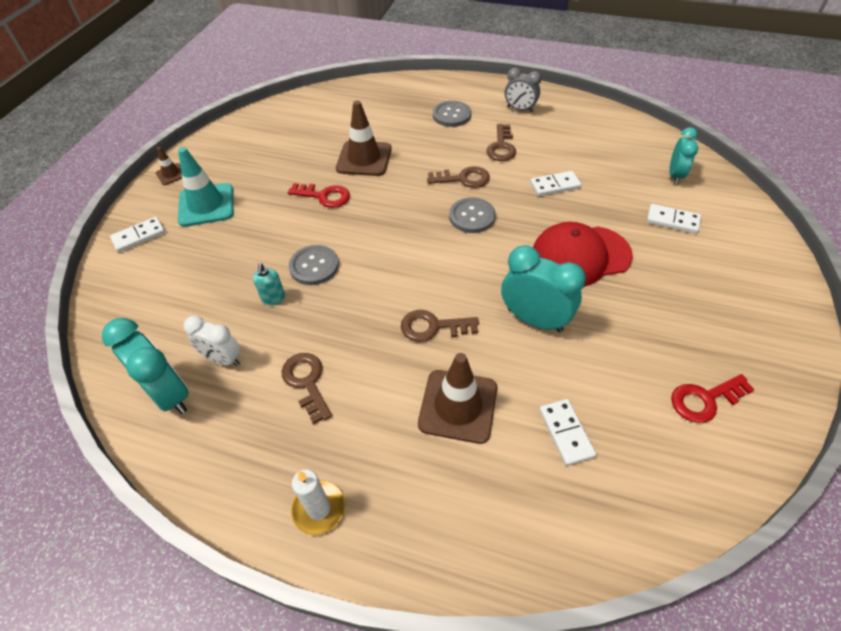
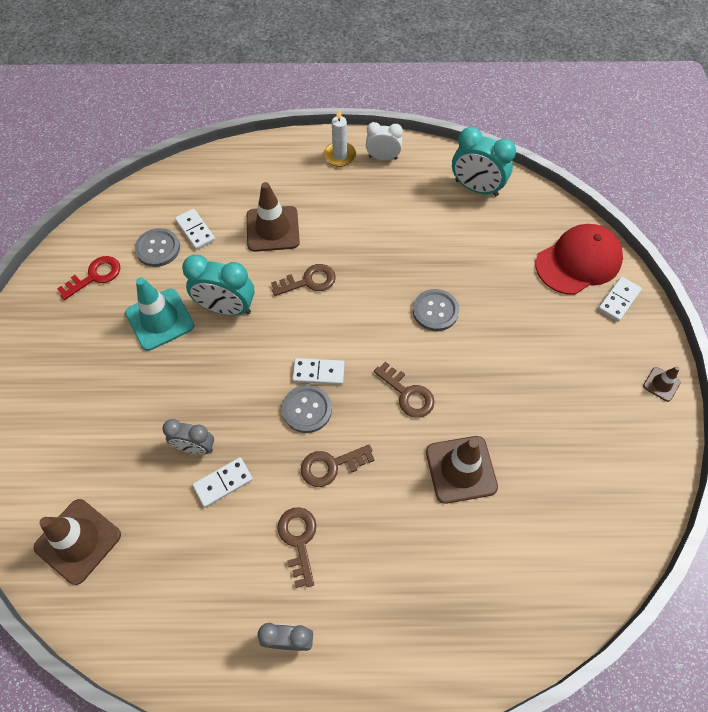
camera: 160 degrees right, 10 degrees up
turquoise traffic cone [178,147,234,227] -> turquoise traffic cone moved to [125,278,194,351]
white clock [183,316,241,366] -> white clock moved to [366,122,403,160]
turquoise soap dispenser [253,263,285,305] -> none
brown key [282,353,332,424] -> brown key moved to [374,361,435,418]
red key [288,183,350,208] -> none
grey button [433,101,471,127] -> grey button moved to [135,228,180,267]
red cap [533,222,633,287] -> red cap moved to [536,224,623,295]
white domino [647,204,701,234] -> white domino moved to [292,358,345,385]
turquoise clock [669,127,698,184] -> brown traffic cone [34,499,121,585]
none -> grey clock [162,419,214,455]

